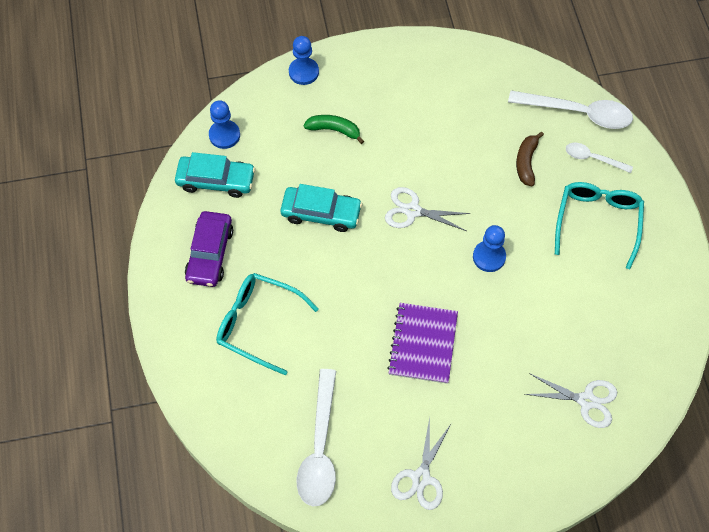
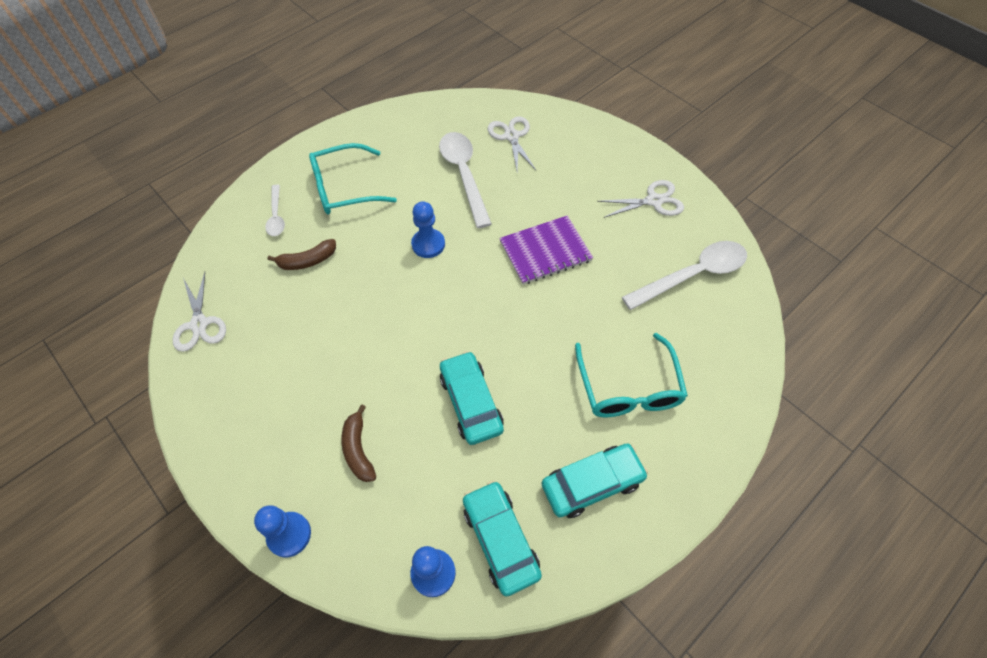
camera: 120 degrees left, 5 degrees down
purple car [185,211,233,287] -> turquoise car [542,443,648,518]
green banana [304,115,364,144] -> brown banana [342,404,376,482]
white scissors [385,187,471,231] -> white scissors moved to [173,272,226,352]
white spoon [508,90,633,129] -> white spoon moved to [439,132,492,228]

